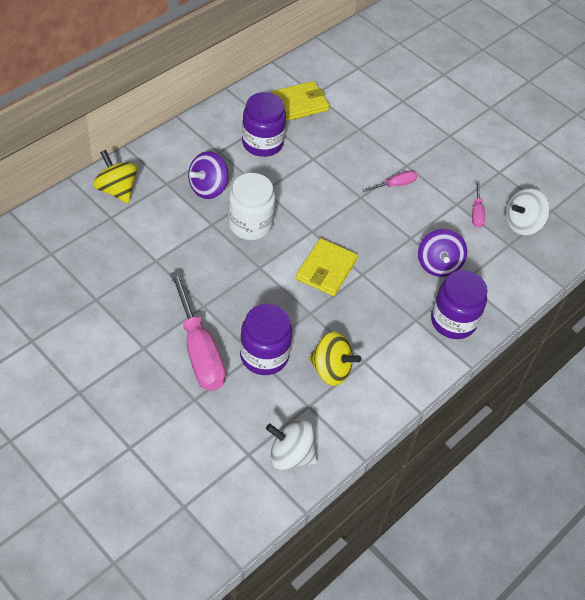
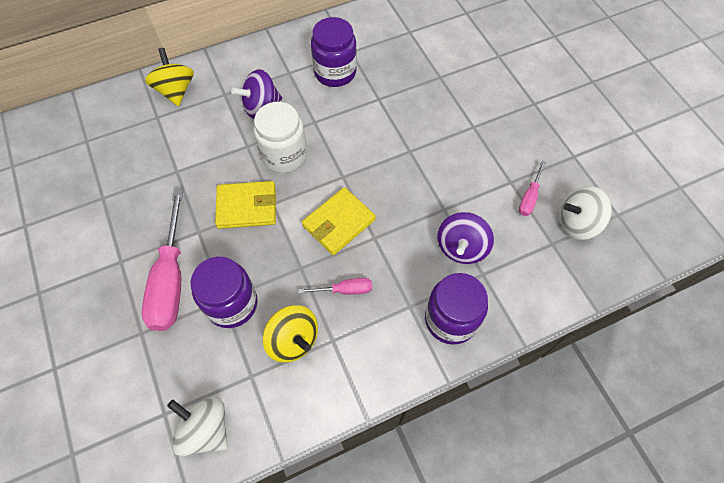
camera: 25 degrees right, 10 degrees up
yellow wallet [271,81,329,121] -> yellow wallet moved to [215,181,276,229]
pink screwdriver [362,170,417,192] -> pink screwdriver moved to [298,278,372,295]

